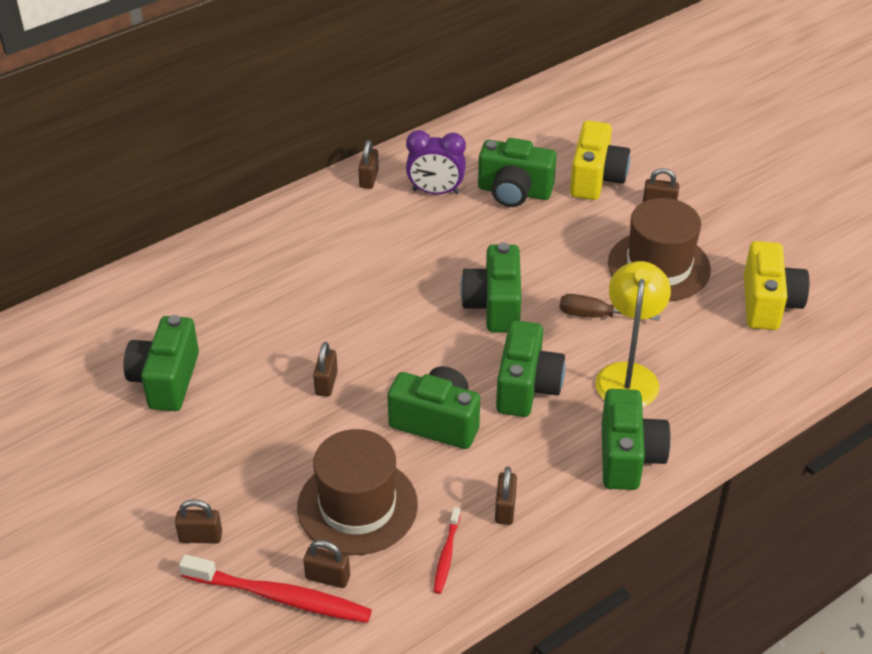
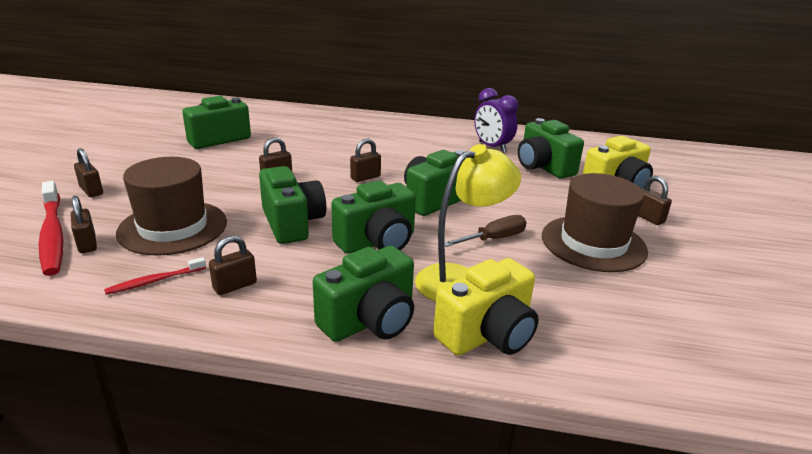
camera: 45 degrees right, 15 degrees down
brown padlock [358,140,379,189] -> brown padlock moved to [350,139,381,182]
brown screwdriver [559,294,660,321] -> brown screwdriver turned 90 degrees clockwise [445,215,527,247]
yellow camera [744,241,809,330] -> yellow camera moved to [433,258,539,356]

